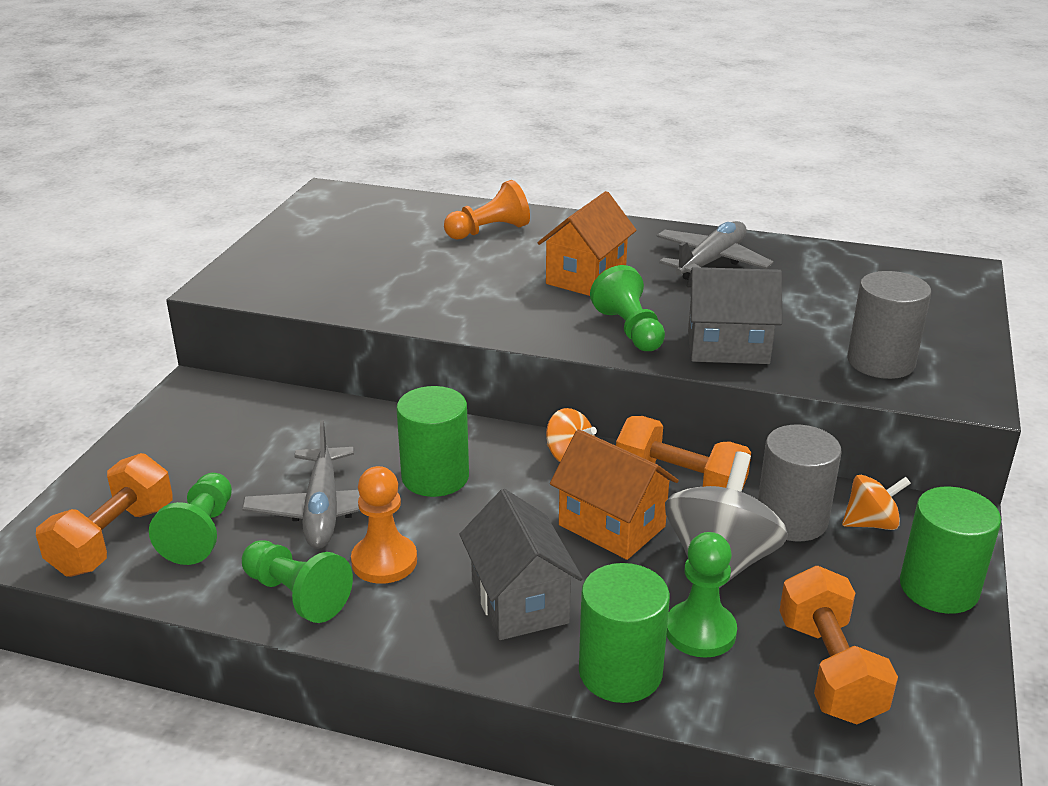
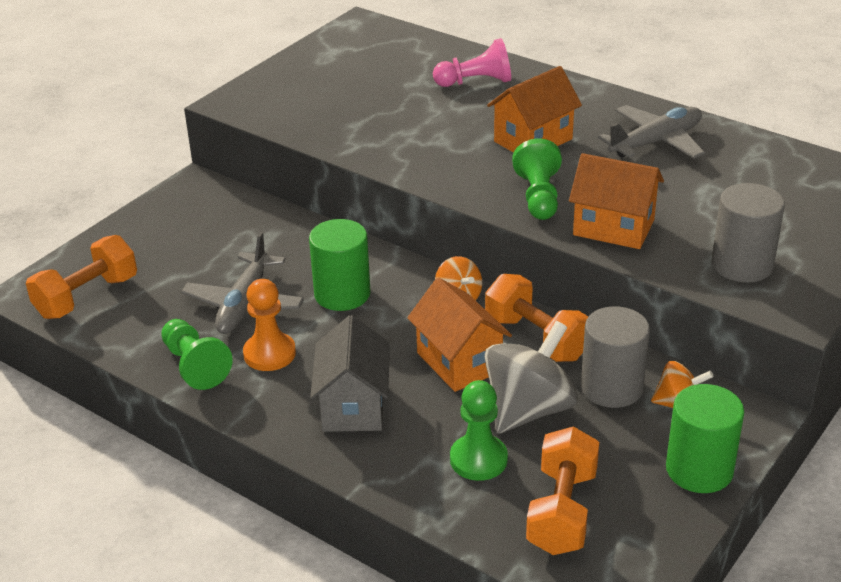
camera: 20 degrees right, 5 degrees up
green pawn [149,473,232,565] -> none
orange pawn [444,180,530,240] -> pink pawn [433,38,511,87]
green cylinder [579,563,670,703] -> none
grey house [687,267,782,364] -> orange house [569,153,664,249]

